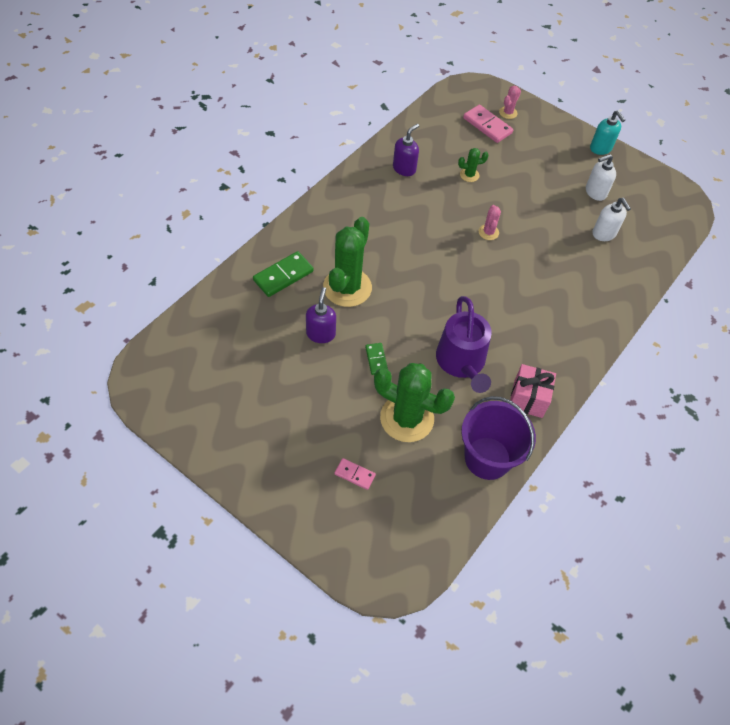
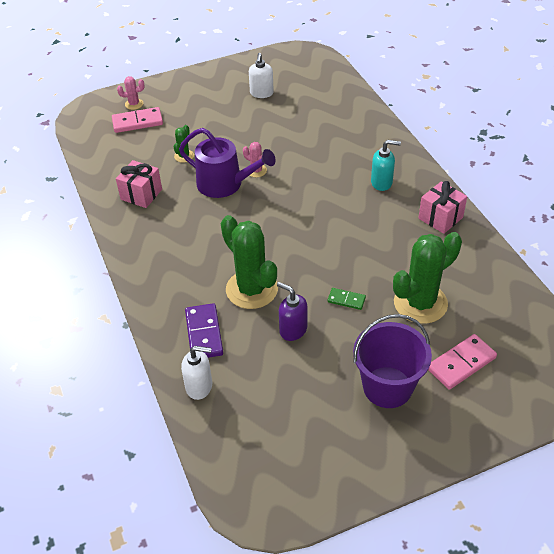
camera: 55 degrees left, 10 degrees down
green domino [253,251,314,297] -> purple domino [185,303,223,358]
pink domino [334,458,376,490] -> pink domino [428,334,497,390], size x1.73
purple soap dispenser [393,124,419,176] -> pink gift [116,160,162,208]
purple watering can [436,296,492,393] -> purple watering can moved to [179,128,276,198]
purple bucket [461,396,536,480] -> purple bucket moved to [353,314,432,408]
pink cactus [499,86,521,119] -> pink cactus turned 75 degrees counterclockwise [117,76,145,110]
turquoise soap dispenser [590,110,625,155] -> turquoise soap dispenser moved to [371,140,401,191]
white soap dispenser [592,198,631,241] -> white soap dispenser moved to [181,346,212,400]

